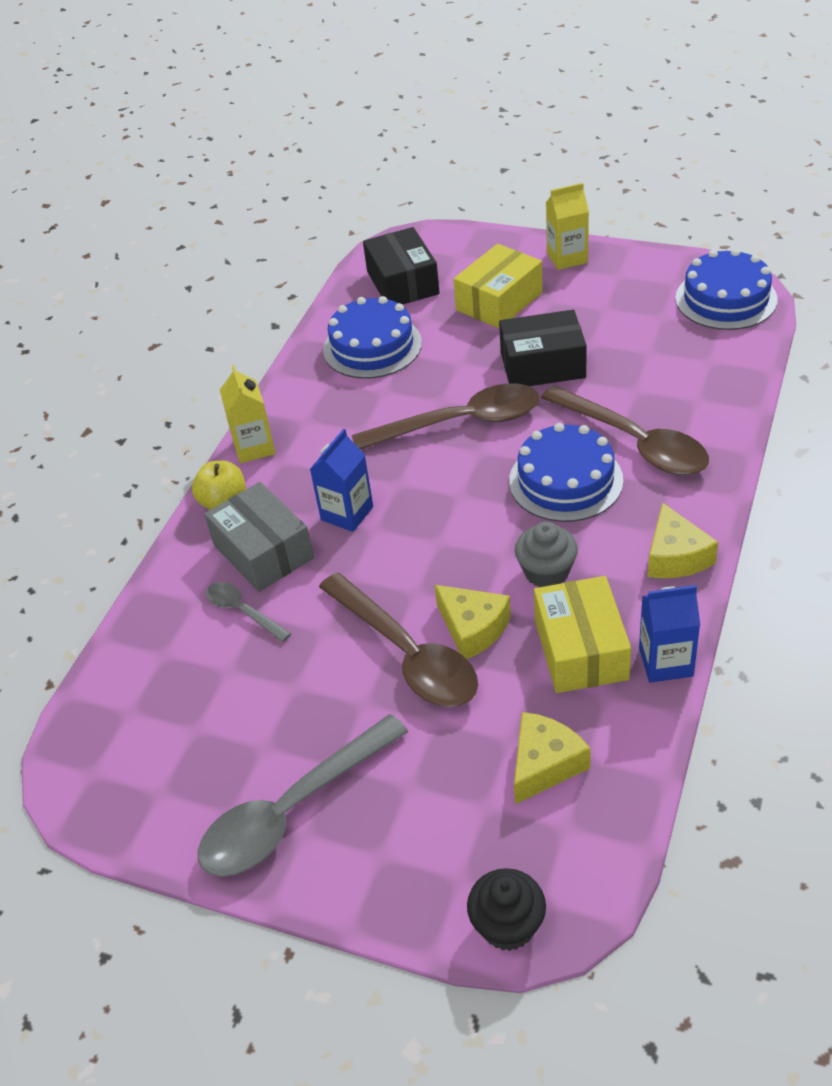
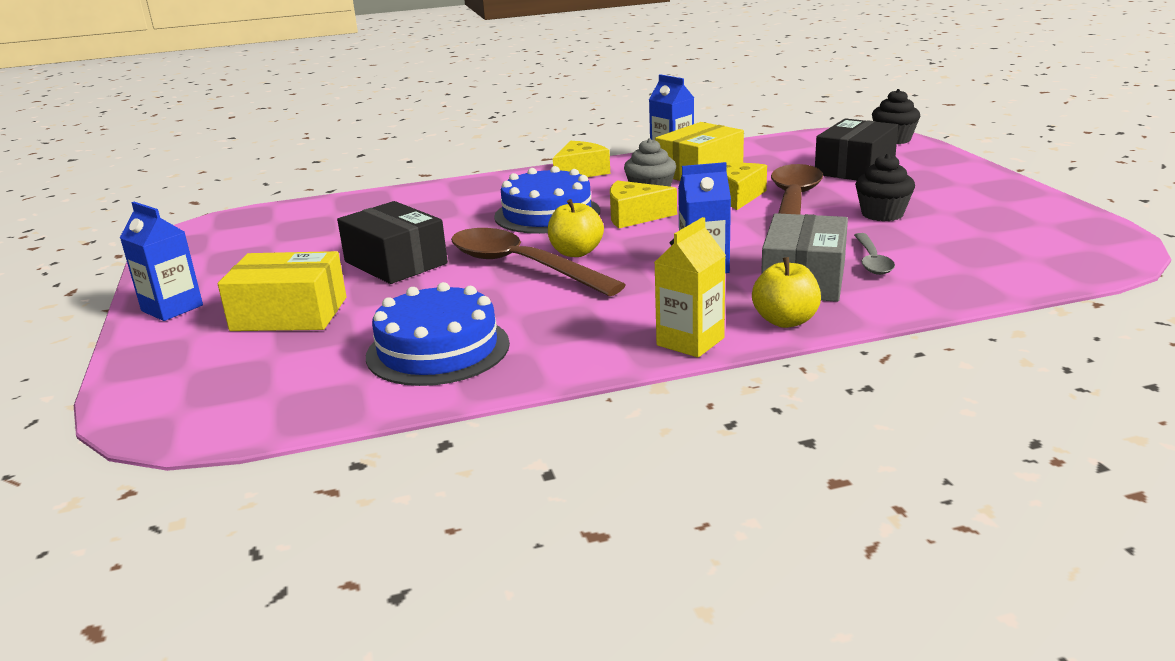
camera: 130 degrees left, 20 degrees down
grey spoon [198,714,408,877] -> none
black box [363,227,440,304] -> black box moved to [815,118,898,180]
yellow cheese [514,712,591,804] -> yellow cheese moved to [610,180,677,228]
brown spoon [541,385,709,475] -> none
yellow carton [546,183,589,270] -> blue carton [120,202,203,321]
blue cake [675,249,778,330] -> none
none -> yellow apple [548,199,604,257]
none -> black cupcake [855,153,915,221]

